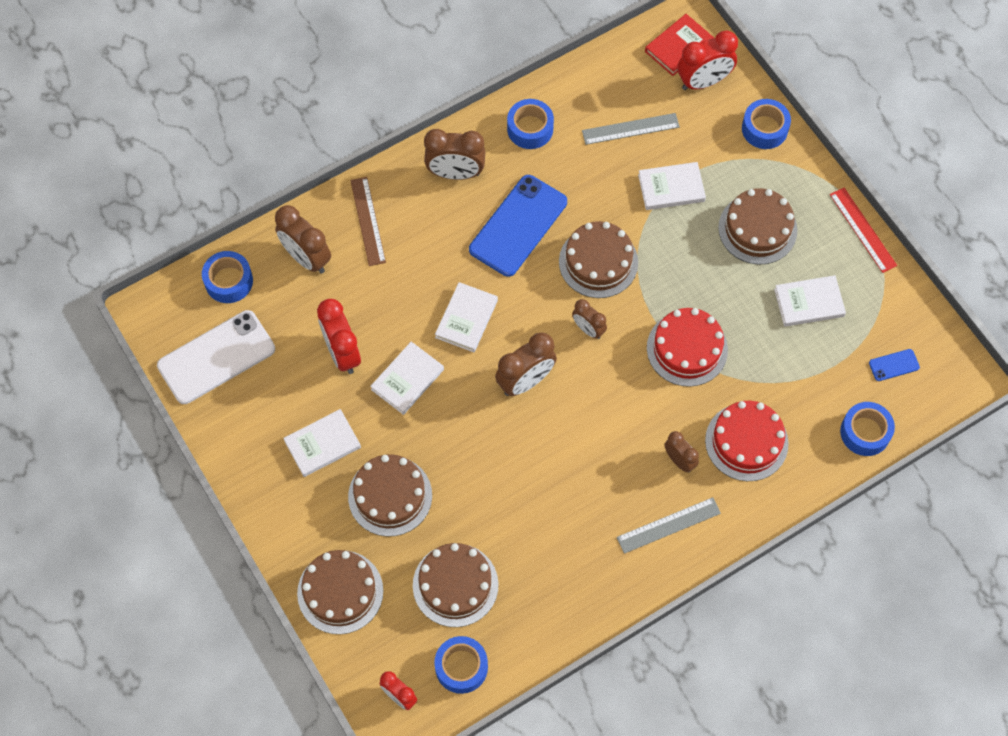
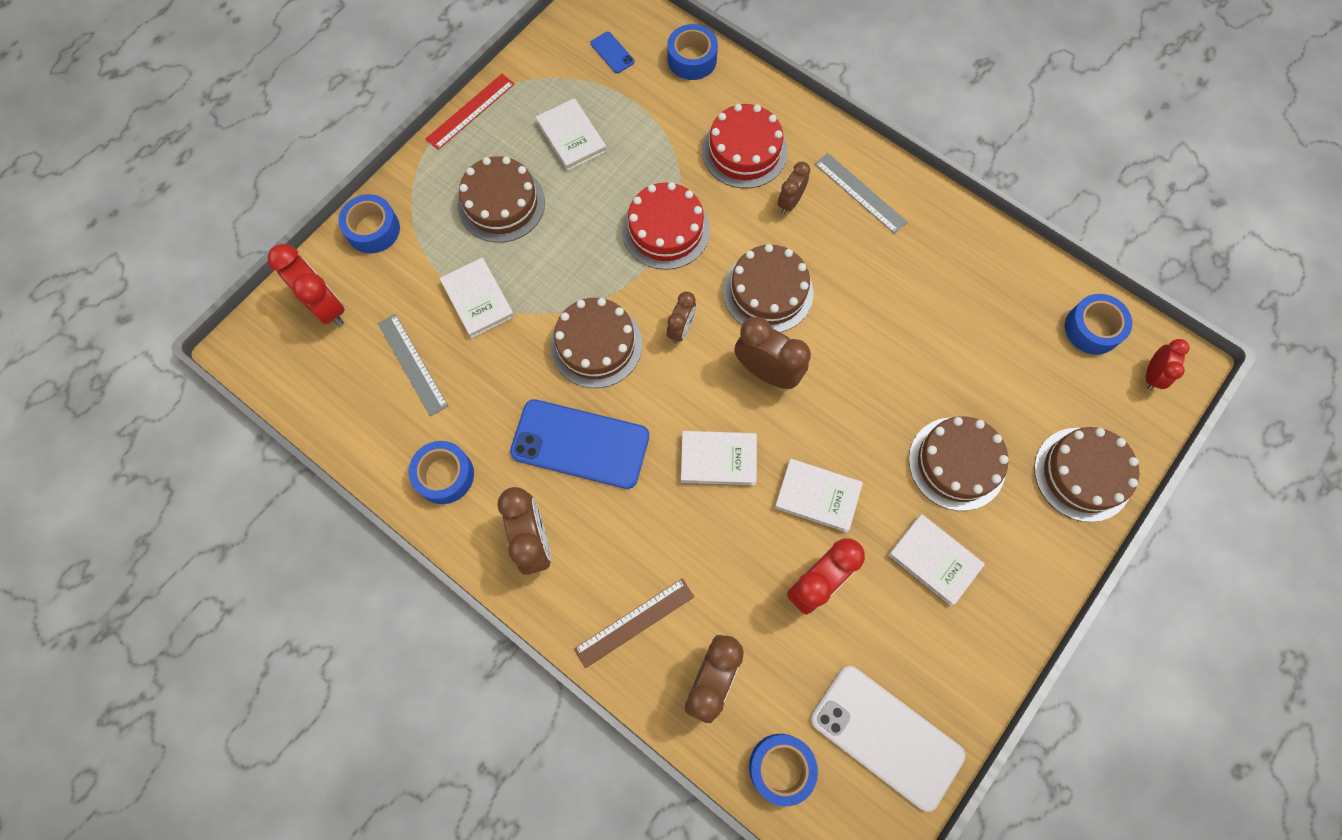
camera: 110 degrees left, 5 degrees up
brown cake [413,543,499,627] -> brown cake moved to [723,244,813,332]
red book [645,14,714,76] -> none

